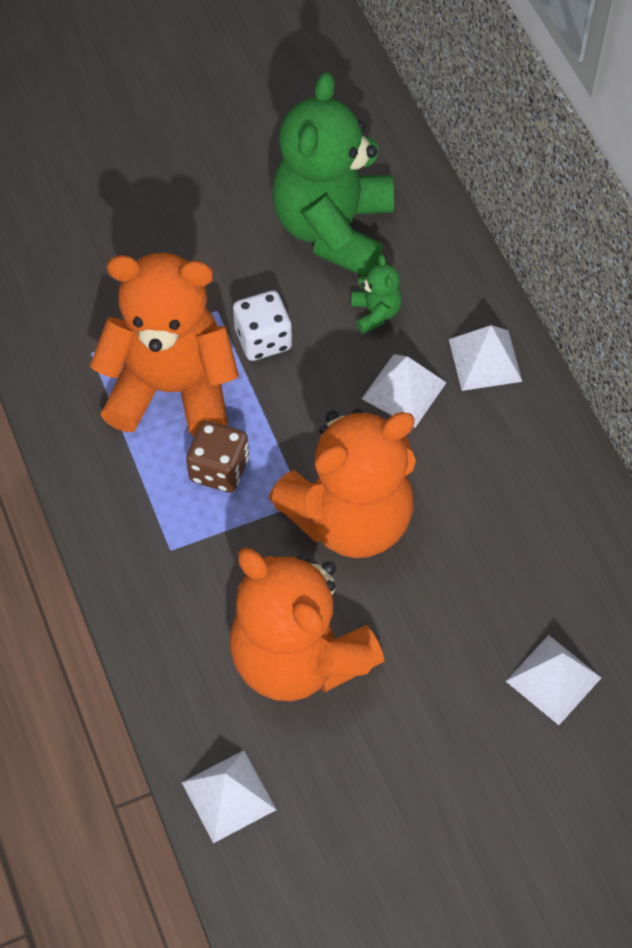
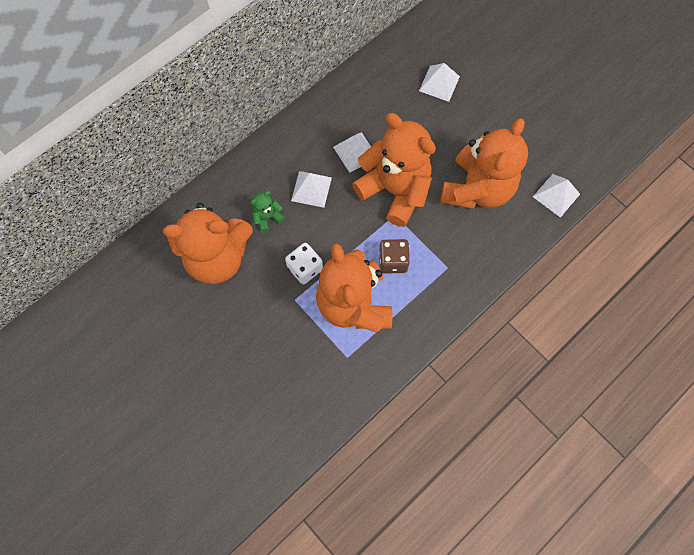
camera: 110 degrees left, 10 degrees up
green teddy bear [272,72,394,276] -> orange teddy bear [163,203,253,284]
white pyramid [449,325,522,391] -> white pyramid moved to [333,132,371,173]

